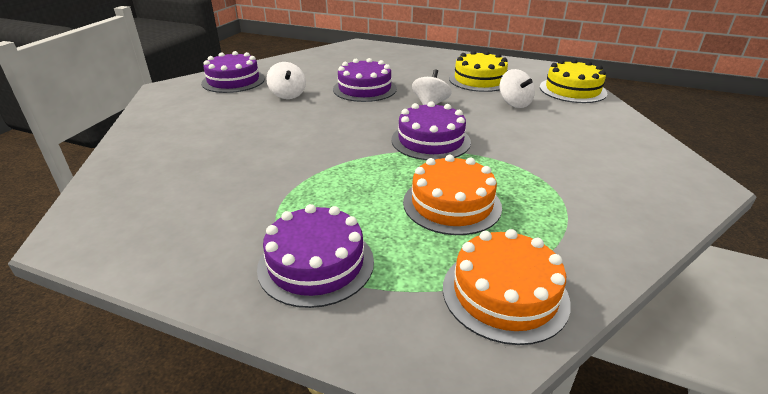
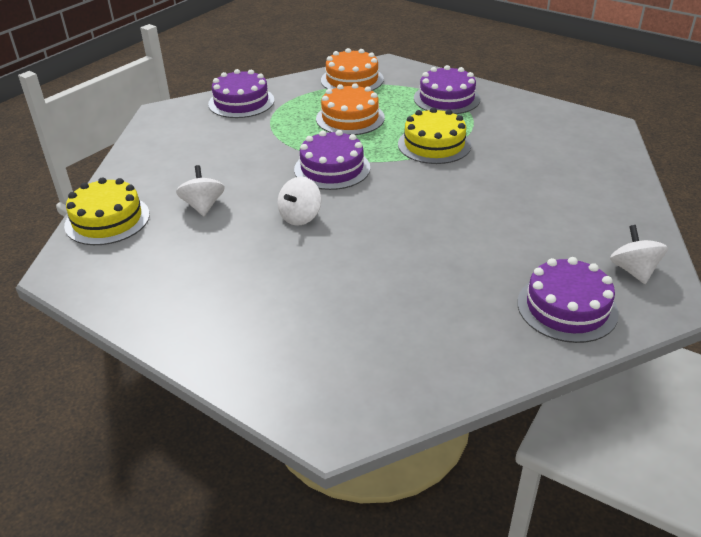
camera: 165 degrees left, 5 degrees up
white spinning top [266,62,306,99] -> white spinning top moved to [610,225,668,284]
purple cake [333,58,397,102] -> purple cake moved to [208,69,274,118]
yellow cake [449,50,508,92] -> yellow cake moved to [398,107,471,164]

